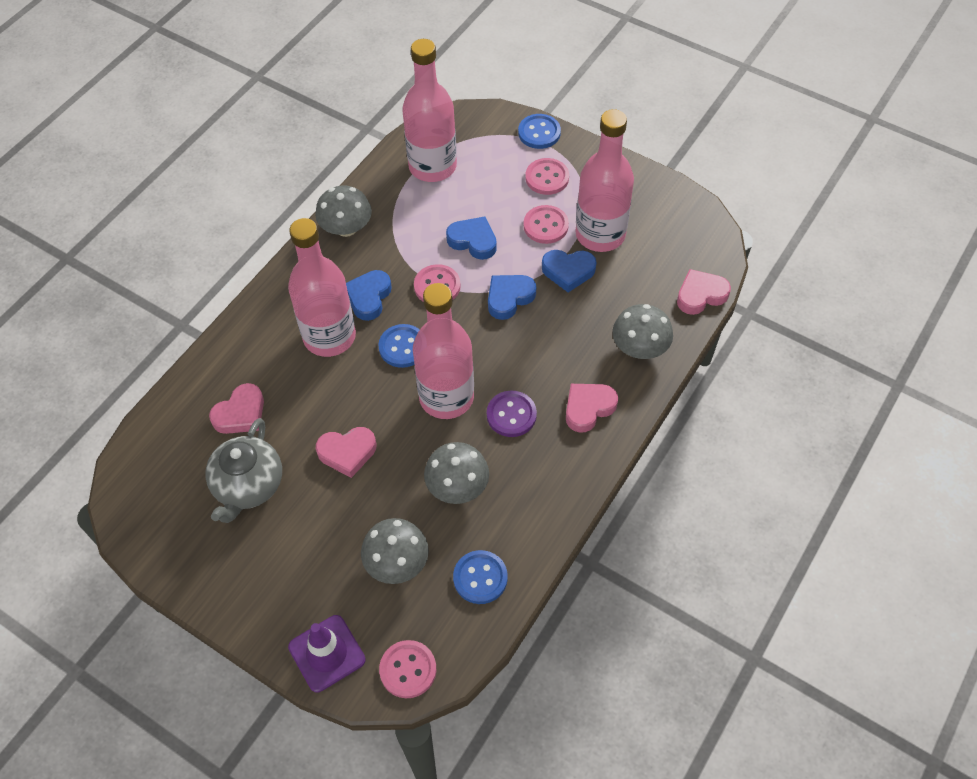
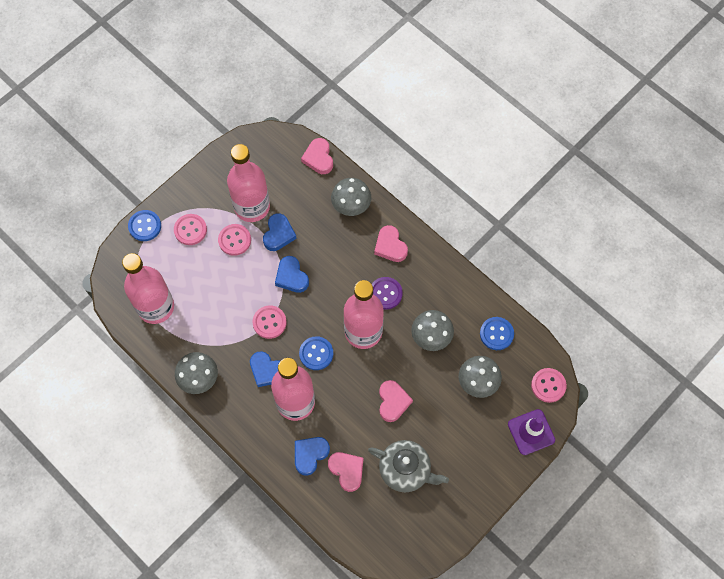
camera: 80 degrees left, 10 degrees up
blue heart [446,216,497,260] -> blue heart moved to [295,437,330,476]

